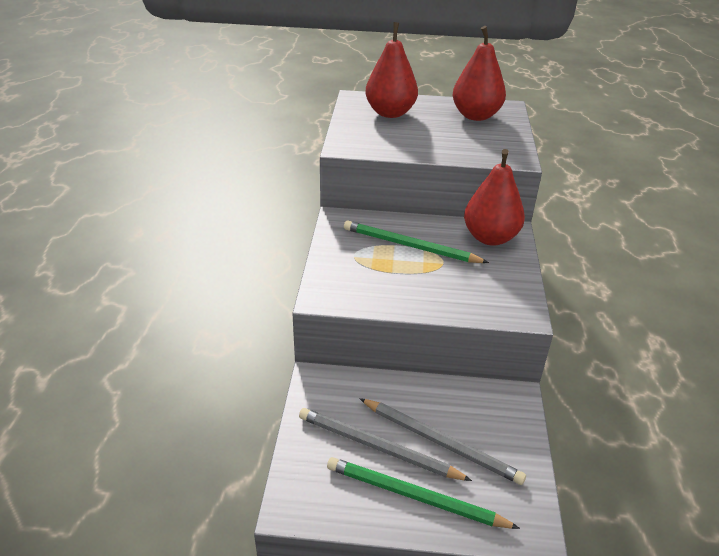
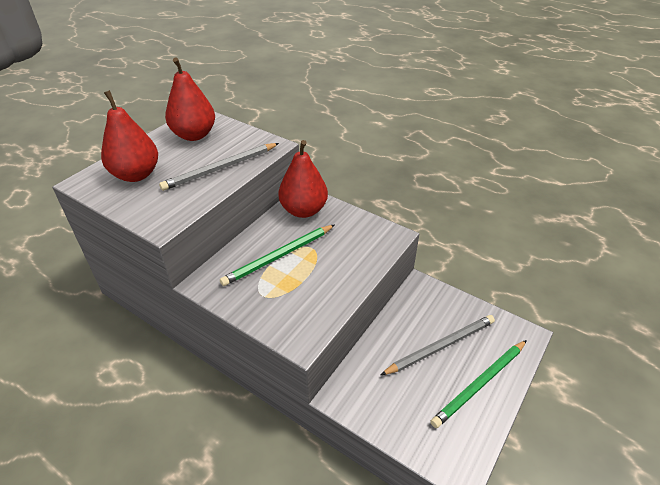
camera: 60 degrees left, 5 degrees up
grey pencil [299,408,472,481] -> grey pencil moved to [159,143,279,191]

